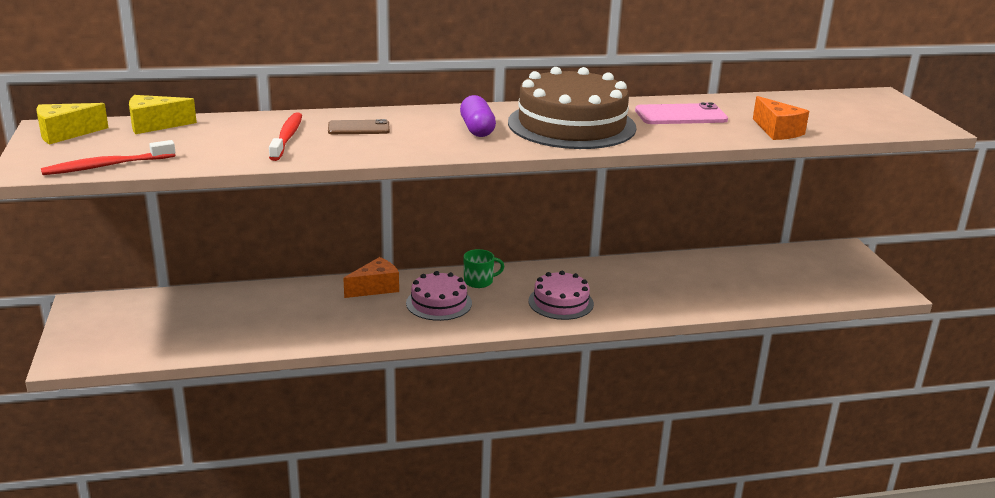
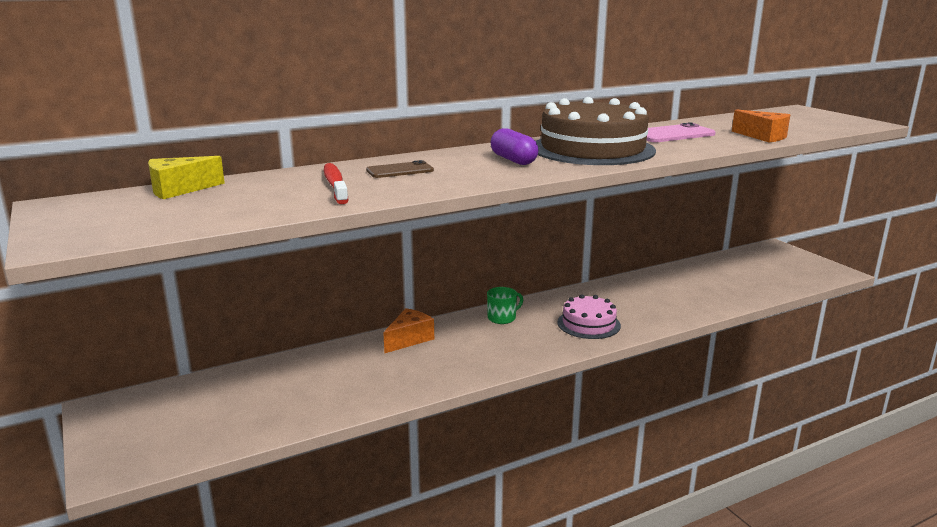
camera: 15 degrees left, 5 degrees down
yellow cheese [37,103,109,145] -> none
red toothbrush [41,140,175,175] -> none
pink cake [406,271,472,321] -> none

